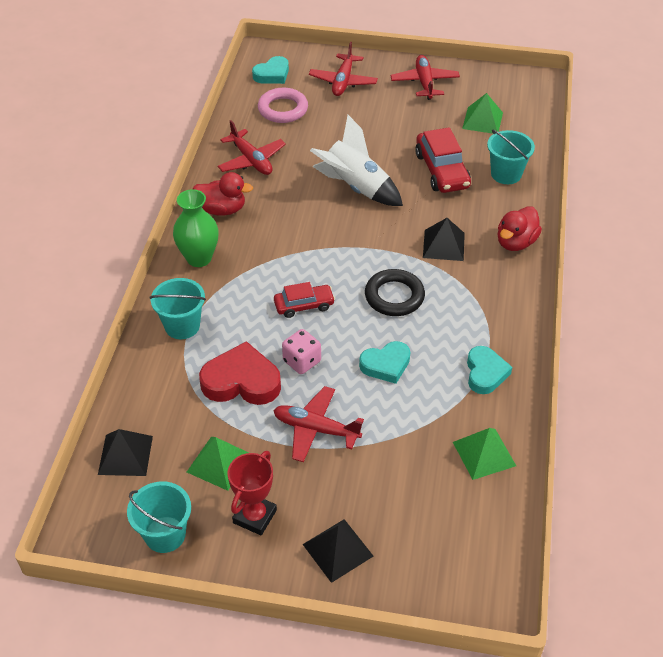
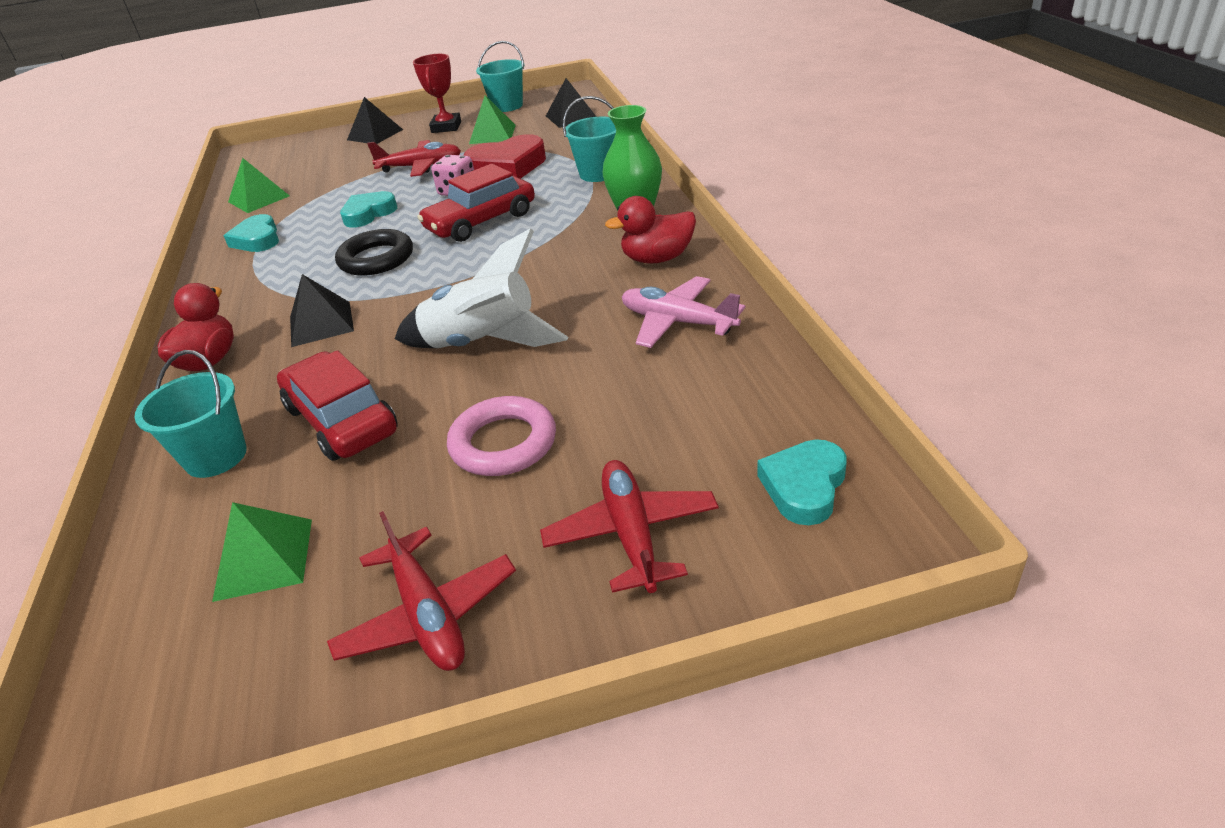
camera: 160 degrees right, 10 degrees down
red plane [218,120,286,175] -> pink plane [622,276,745,348]
pink ring [258,88,308,123] -> pink ring moved to [447,396,556,476]
red car [274,282,335,318] -> red car [417,164,535,242], size x1.60

